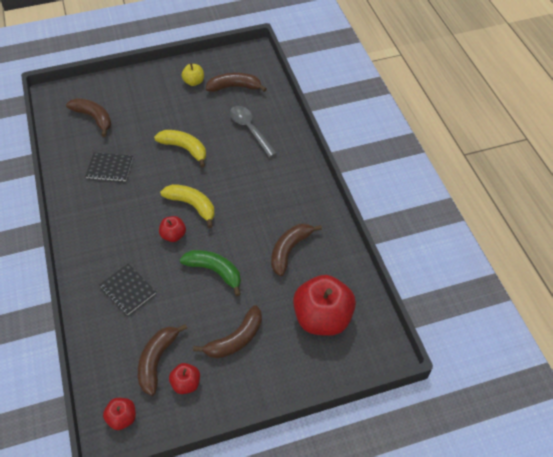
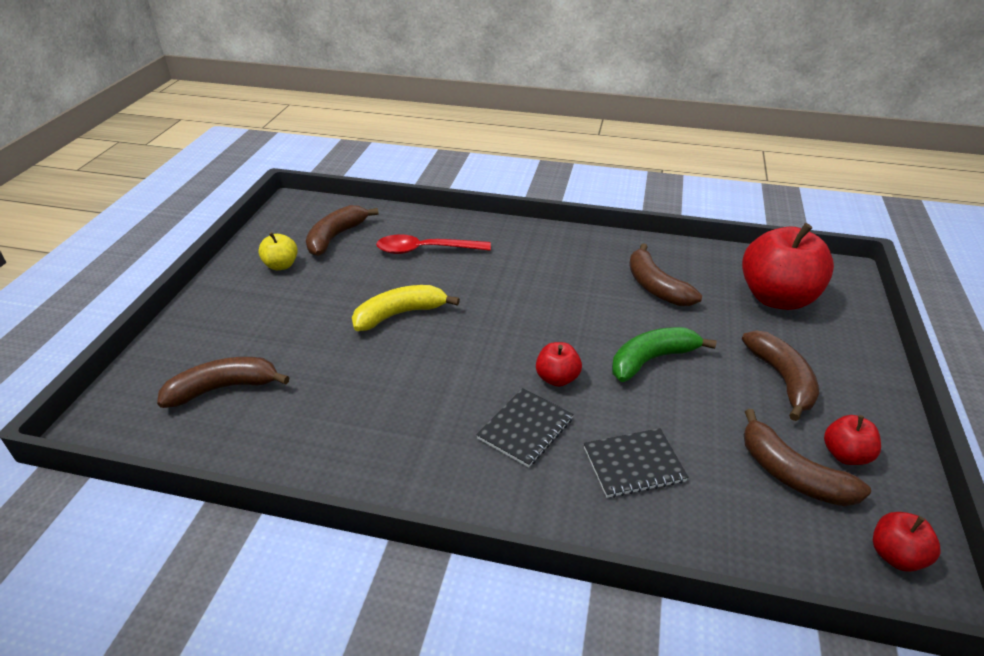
camera: 60 degrees left, 15 degrees down
black notebook [85,153,133,182] -> black notebook moved to [476,388,574,467]
yellow banana [160,184,215,228] -> none
grey spoon [230,106,277,157] -> red spoon [376,234,491,254]

